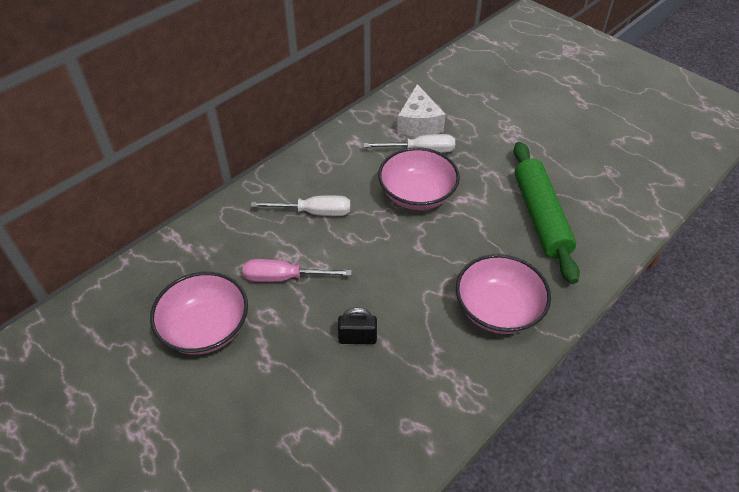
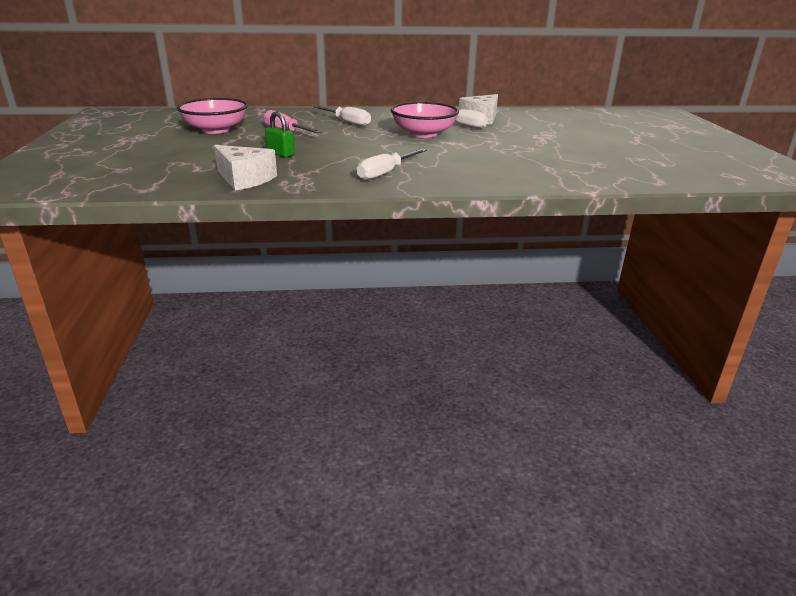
camera: 40 degrees right, 20 degrees down
black padlock [338,307,377,344] -> green padlock [265,111,295,158]
pink bowl [456,254,551,334] -> white screwdriver [357,149,427,180]
green rolling pin [513,142,580,284] -> none
none -> white cheese [214,145,277,191]

